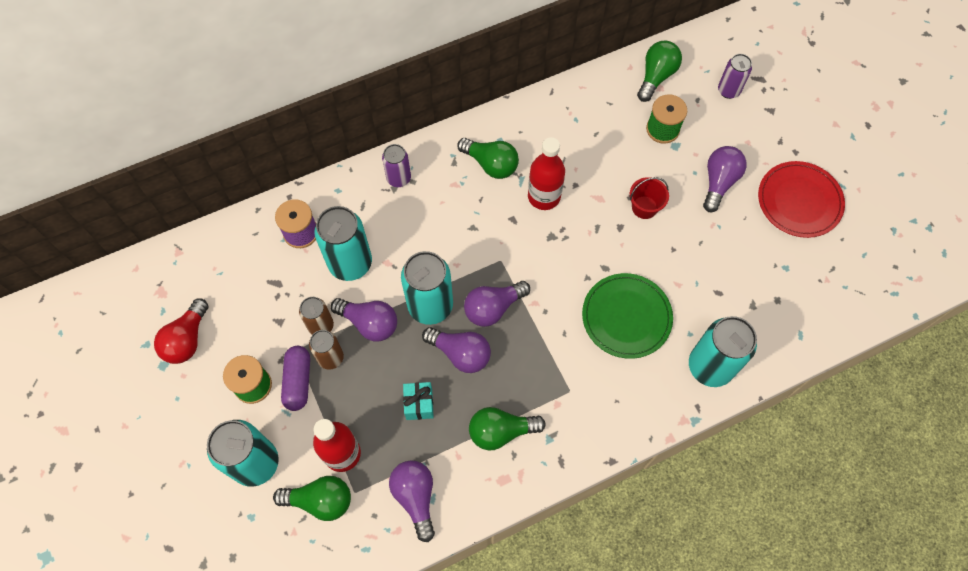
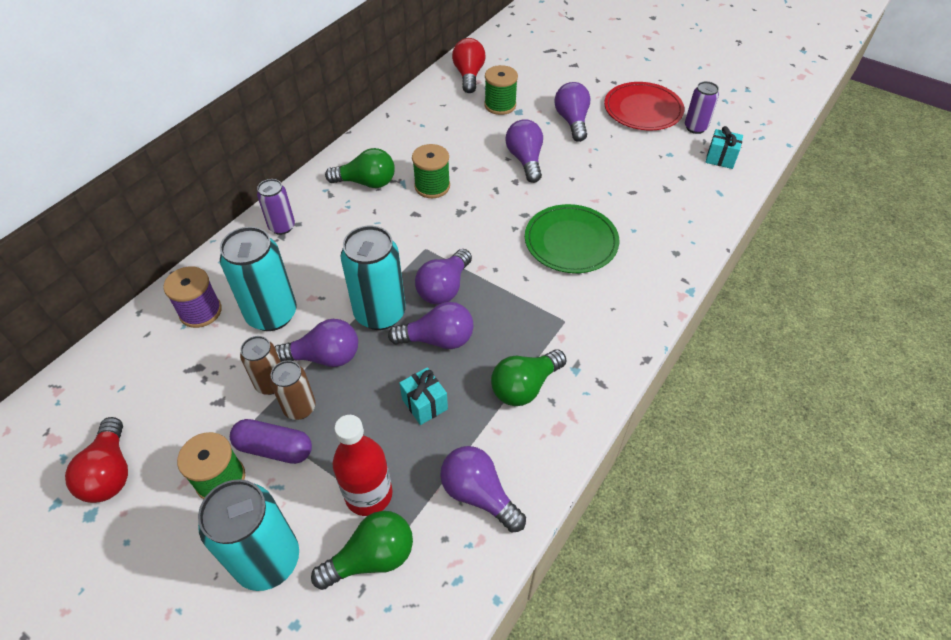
camera: 30 degrees left, 15 degrees down
purple capsule [281,346,310,411] -> purple capsule turned 45 degrees counterclockwise [230,419,312,464]
red bottle [528,137,565,210] -> green spool [412,144,450,198]
red bucket [630,177,669,219] -> purple light bulb [505,119,543,183]
green light bulb [637,40,682,102] -> red light bulb [452,38,486,93]
turquoise can [689,316,757,387] -> none
purple can [718,54,752,99] -> purple can moved to [685,81,719,134]
none -> turquoise gift [705,126,743,169]

